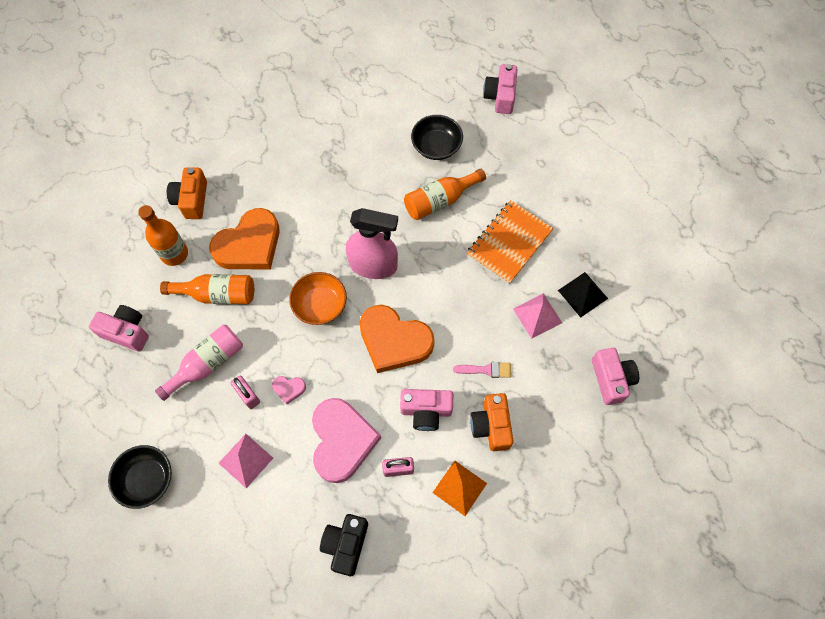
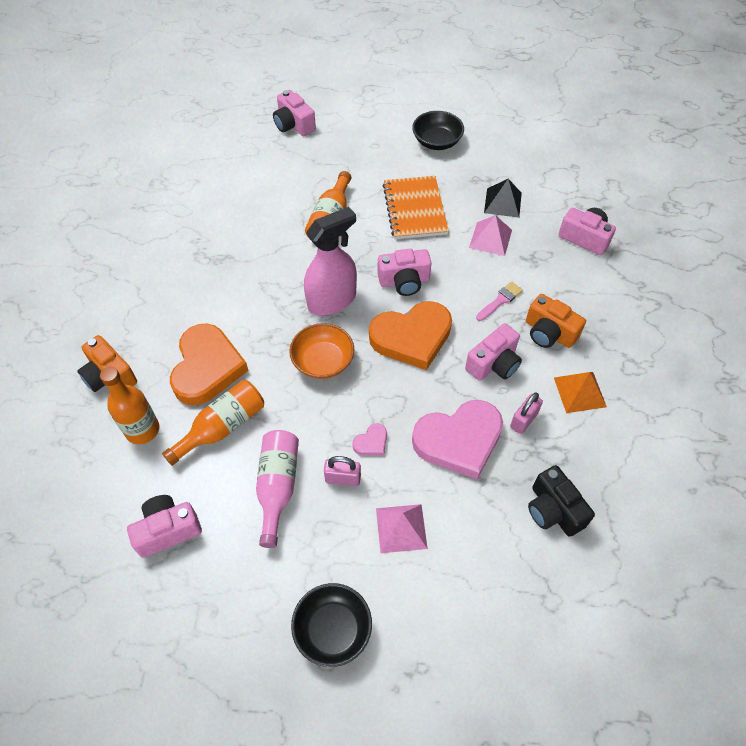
camera: 45 degrees left, 10 degrees down
pink heart [312,398,381,483] -> pink heart turned 120 degrees clockwise [412,400,503,479]
black bowl [411,115,463,160] -> black bowl moved to [412,111,464,150]
none -> pink camera [378,249,432,296]

